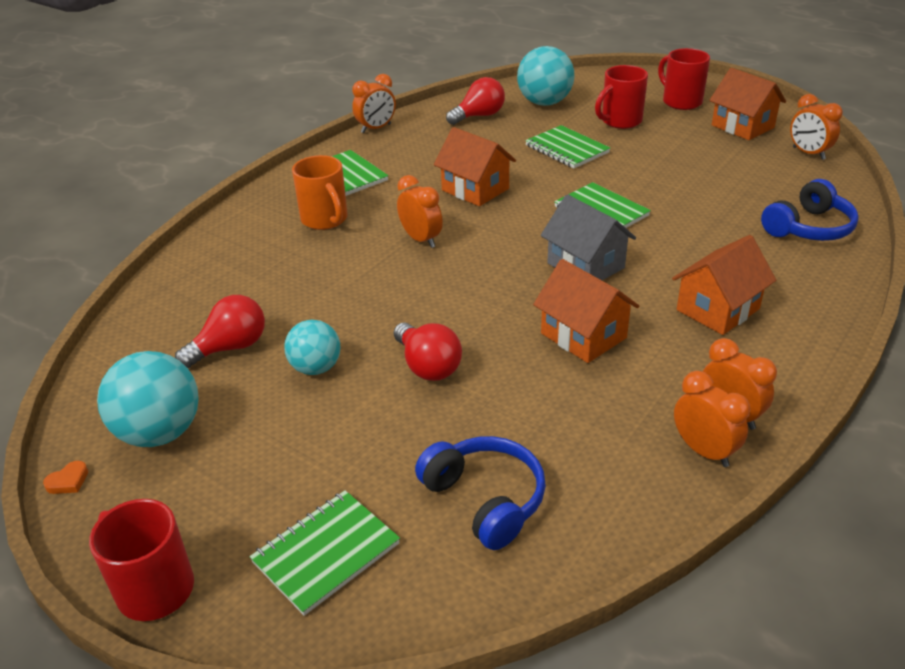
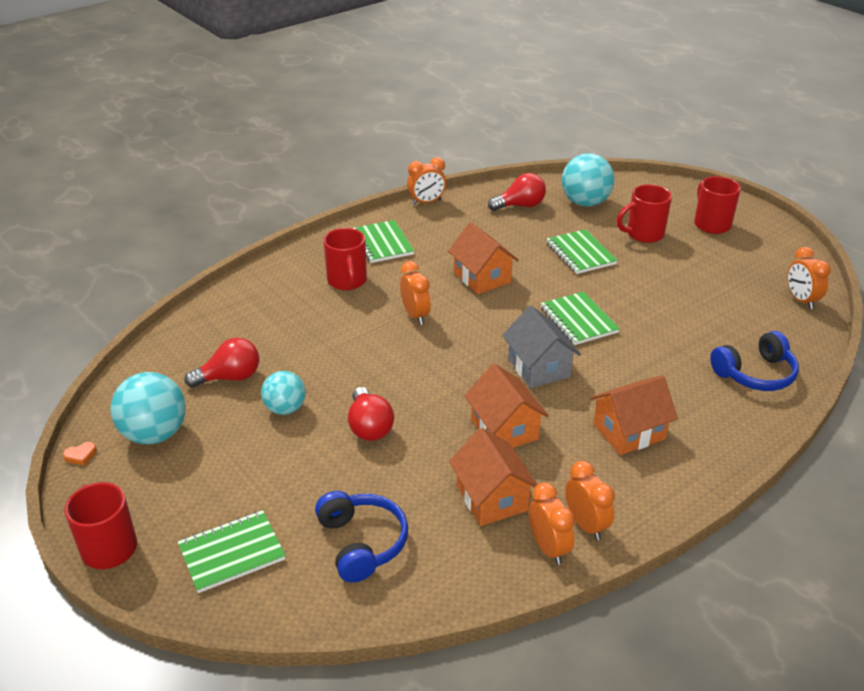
camera: 15 degrees right, 0 degrees up
orange mug [292,155,348,230] -> red mug [323,228,367,290]
orange house [709,68,786,140] -> orange house moved to [449,428,538,526]

